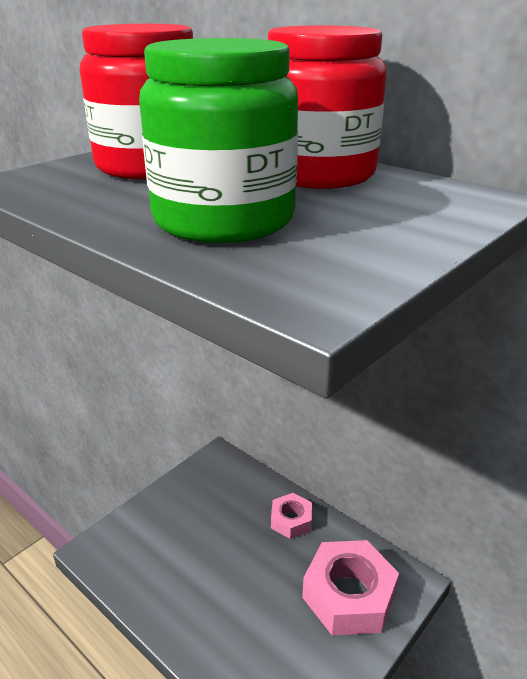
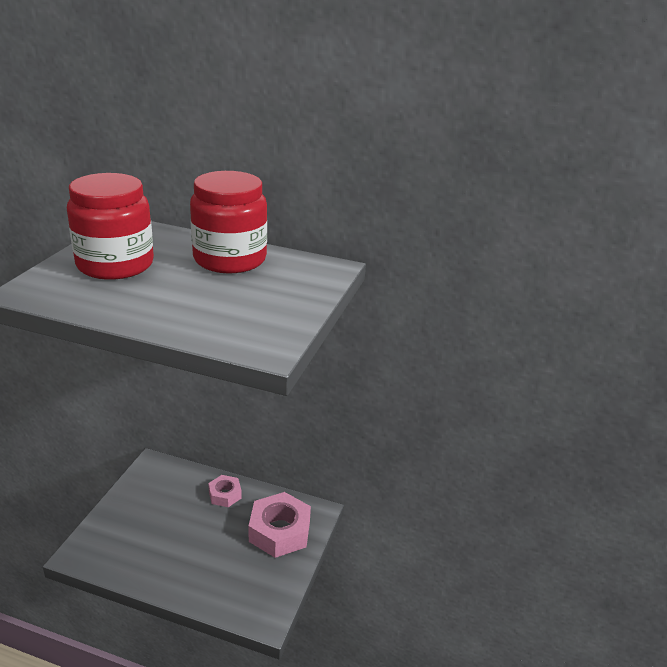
camera: 25 degrees left, 0 degrees up
green jar [139,38,298,243] -> none

